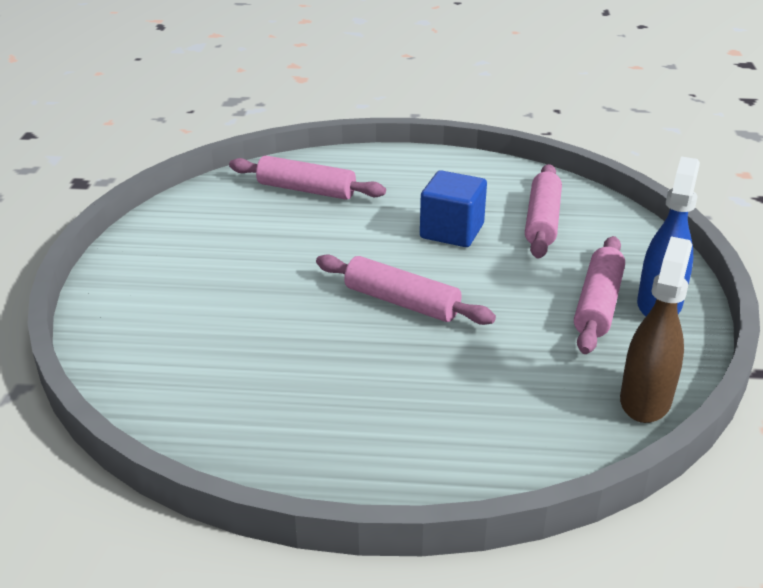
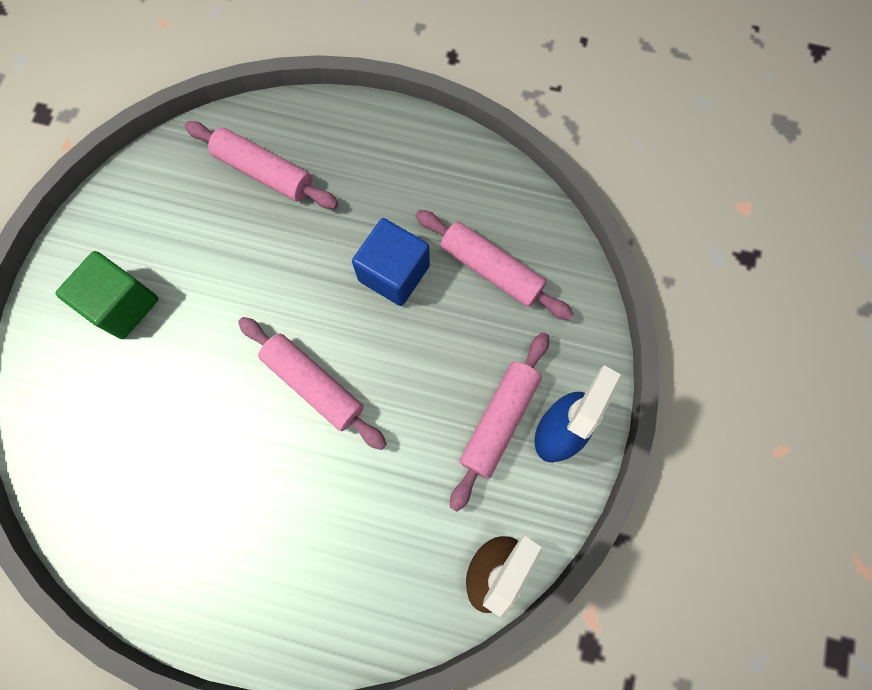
camera: 10 degrees right, 40 degrees up
pink rolling pin [525,164,562,259] -> pink rolling pin turned 75 degrees counterclockwise [416,210,574,320]
none -> green cube [55,251,158,339]

